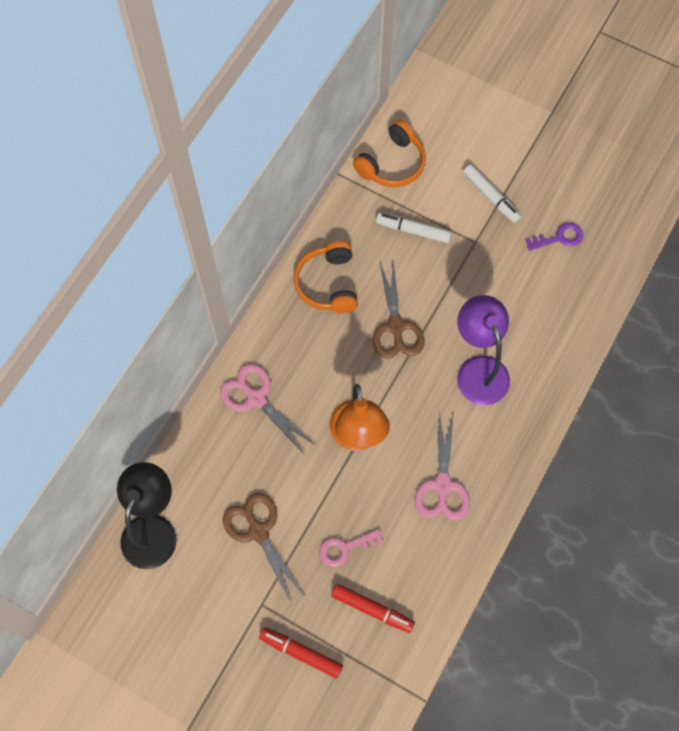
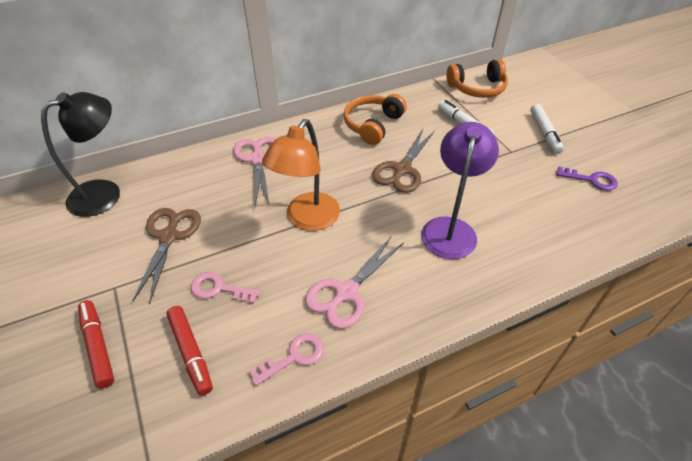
camera: 35 degrees right, 20 degrees down
none -> pink key [249,333,324,386]

